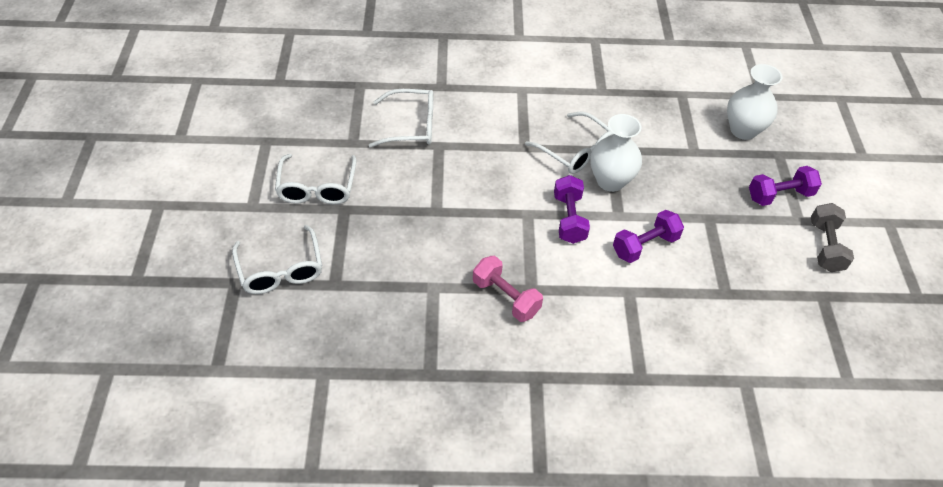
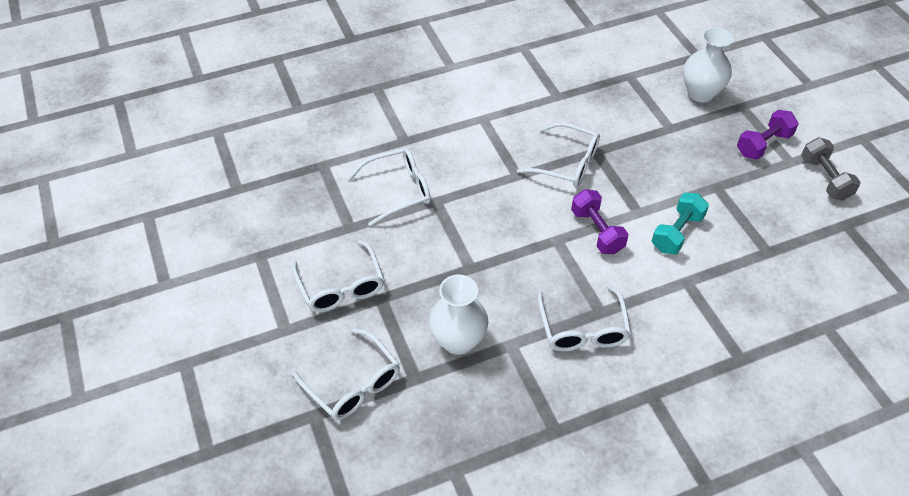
camera: 20 degrees left, 0 degrees up
pink dumbbell [473,256,543,322] -> white glasses [538,285,631,351]
white vase [590,114,642,192] -> white vase moved to [429,274,488,355]
purple dumbbell [613,210,684,263] -> turquoise dumbbell [652,193,709,254]

